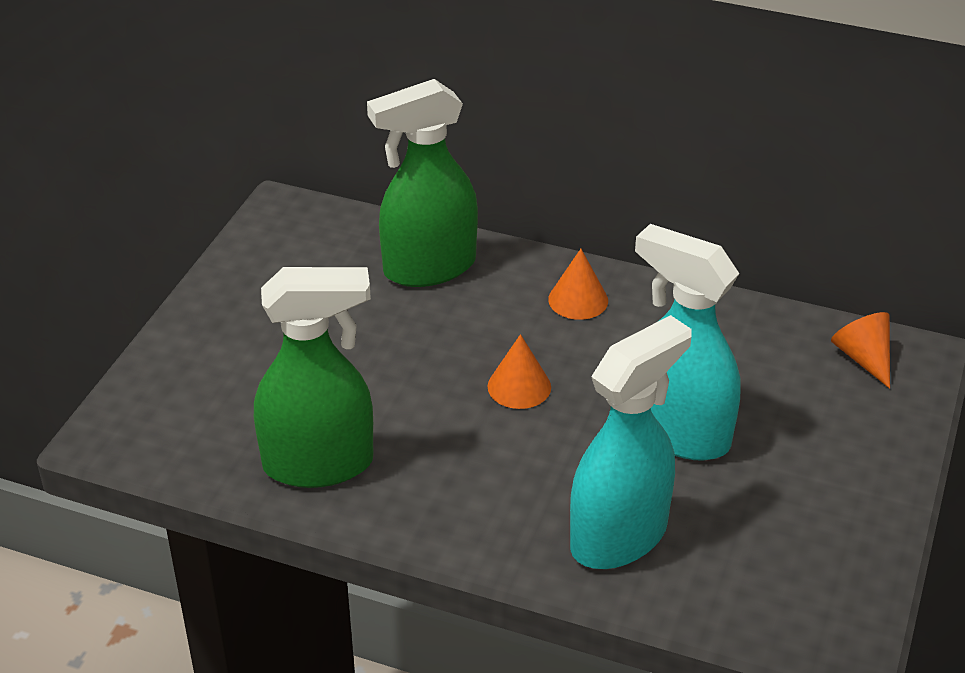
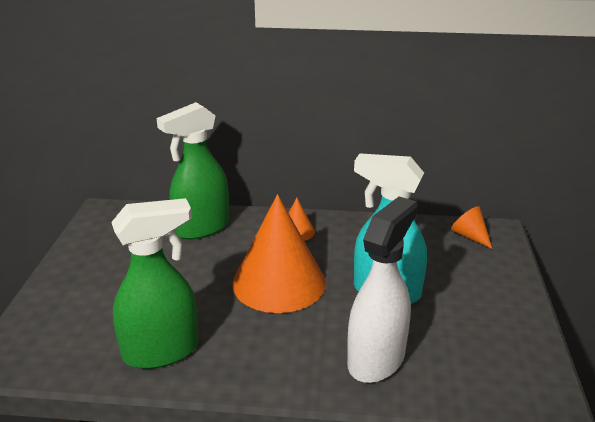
camera: 15 degrees left, 10 degrees down
orange cone [487,334,551,409] -> orange cone [232,194,326,313], size x2.29
turquoise spray bottle [570,315,692,569] -> white spray bottle [347,196,418,383]

